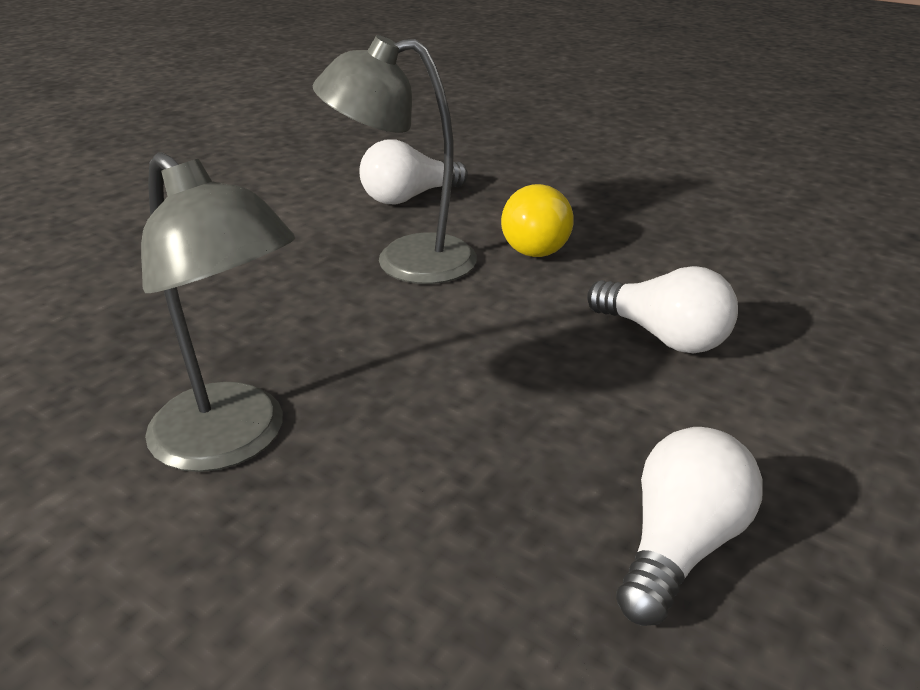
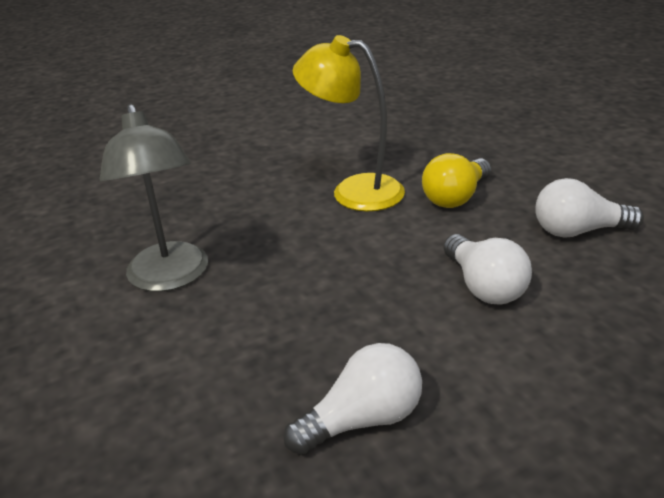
camera: 30 degrees right, 0 degrees up
grey lamp [313,35,477,284] -> yellow lamp [293,35,405,211]
white light bulb [360,140,468,205] -> white light bulb moved to [535,178,644,238]

